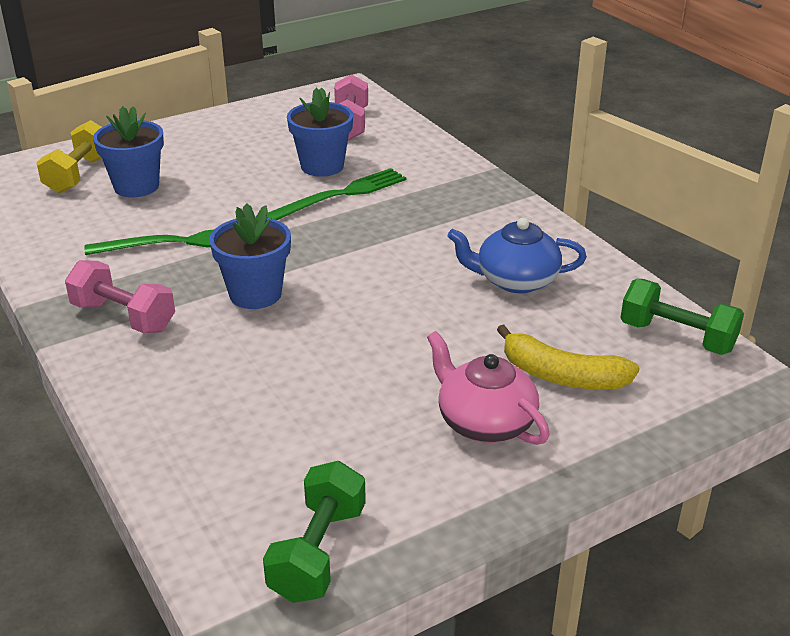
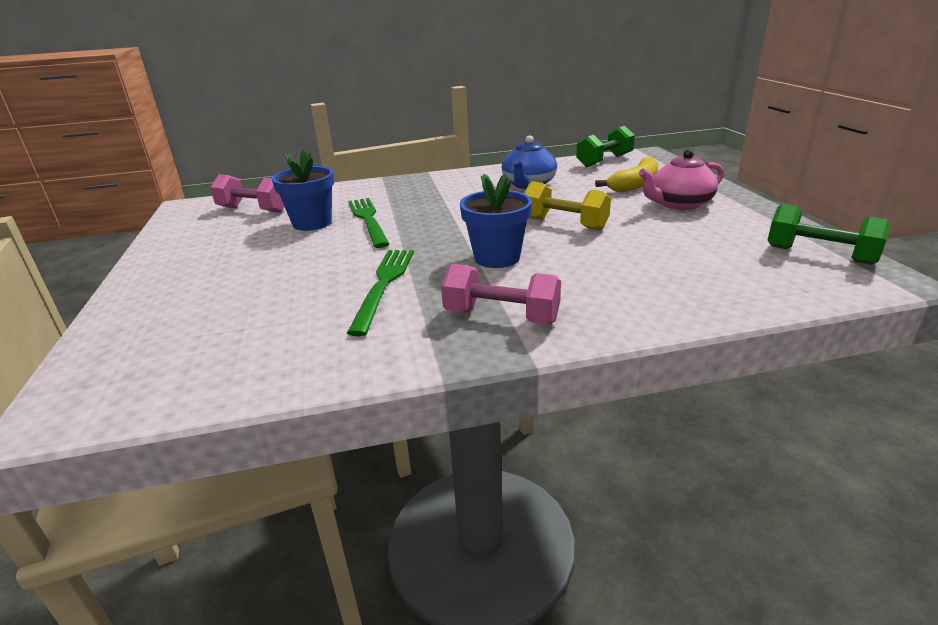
camera: 70 degrees left, 5 degrees down
yellow dumbbell [36,120,102,193] -> yellow dumbbell moved to [524,181,611,231]
pink dumbbell [65,260,175,333] -> pink dumbbell turned 60 degrees clockwise [441,264,561,324]
blue flower pot [93,106,164,198] -> none

